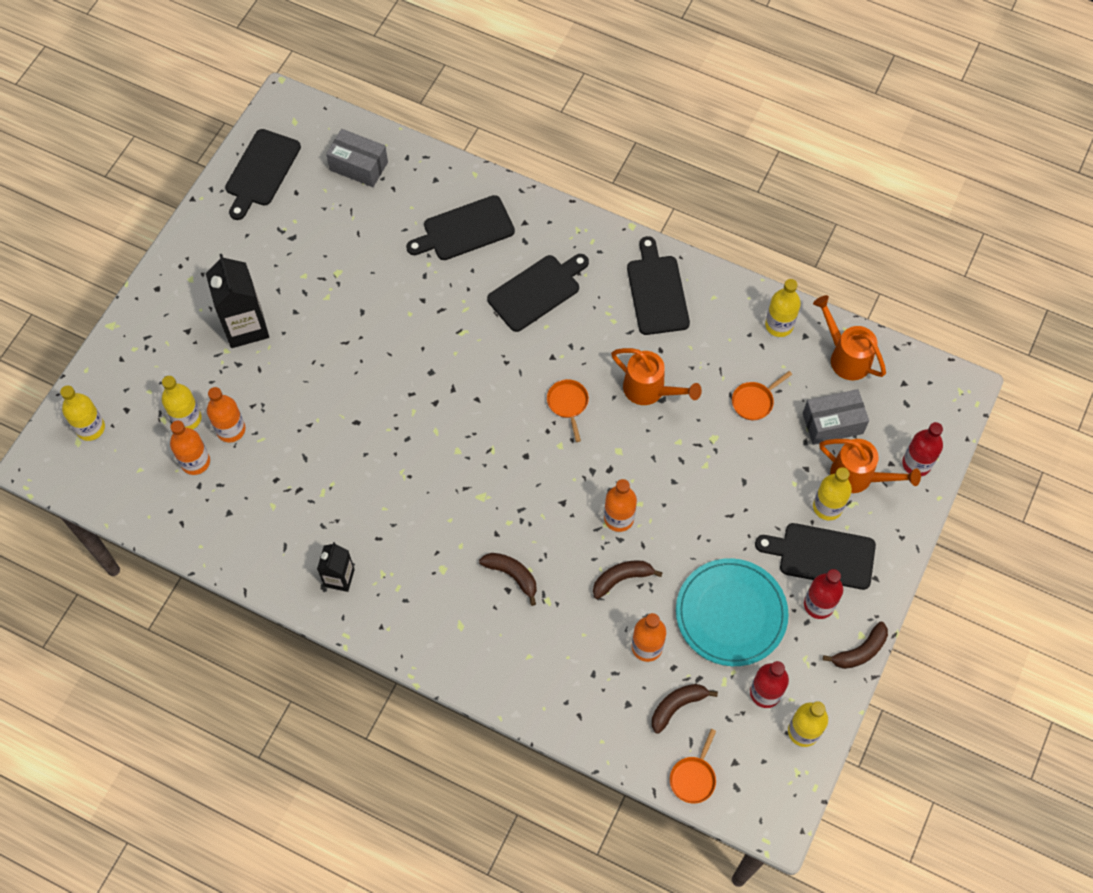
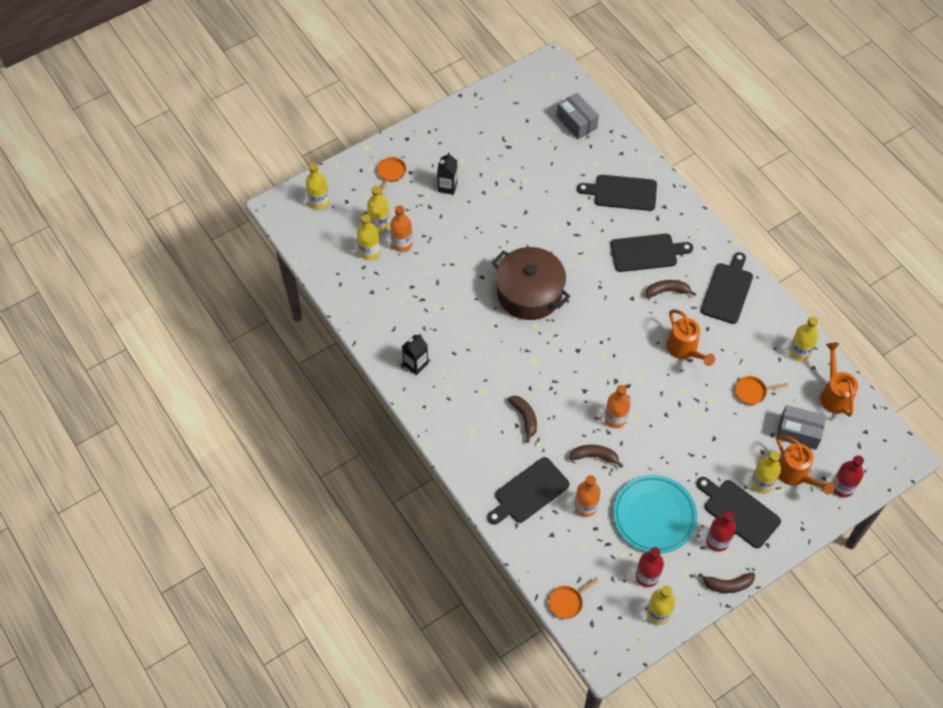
camera: 30 degrees right, 5 degrees down
orange bottle [170,421,210,475] -> yellow bottle [357,214,380,260]
black carton [206,254,269,348] -> black carton [437,152,458,195], size x0.59
black cutting board [225,129,301,220] -> black cutting board moved to [487,457,570,525]
orange pan [547,379,589,442] -> orange pan moved to [377,157,406,195]
brown banana [652,684,718,734] -> brown banana moved to [646,280,696,298]
none -> brown pot [492,247,570,320]

